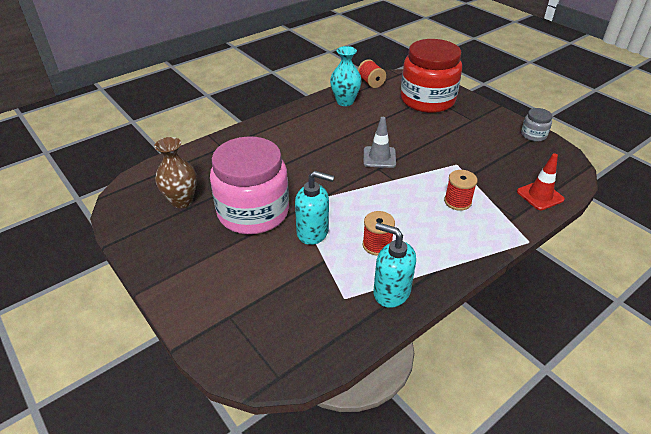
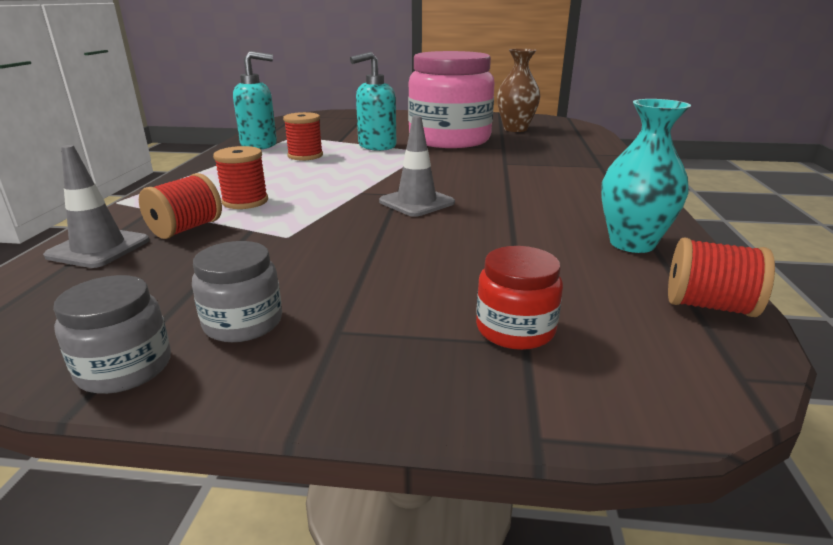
camera: 135 degrees right, 15 degrees down
red jar [400,39,462,113] -> red jar [476,246,563,350], size x0.42
red traffic cone [517,153,565,210] -> grey traffic cone [43,145,149,268]
none -> red spool [139,173,222,239]
none -> grey jar [192,241,282,342]

